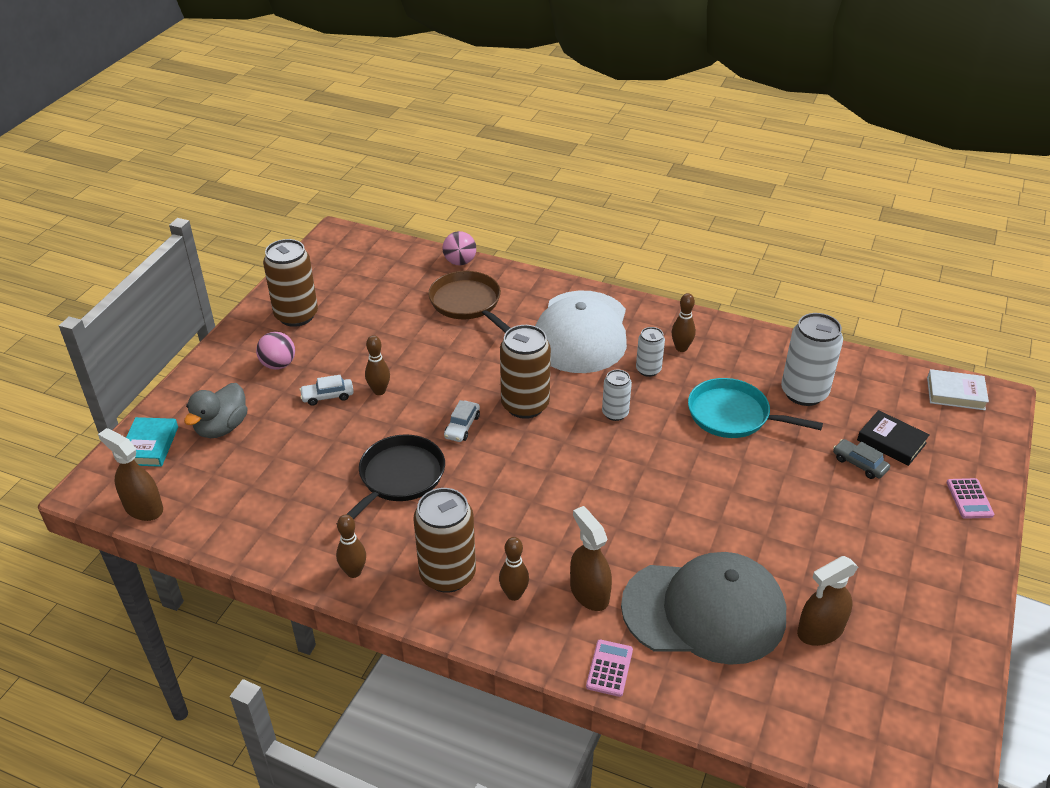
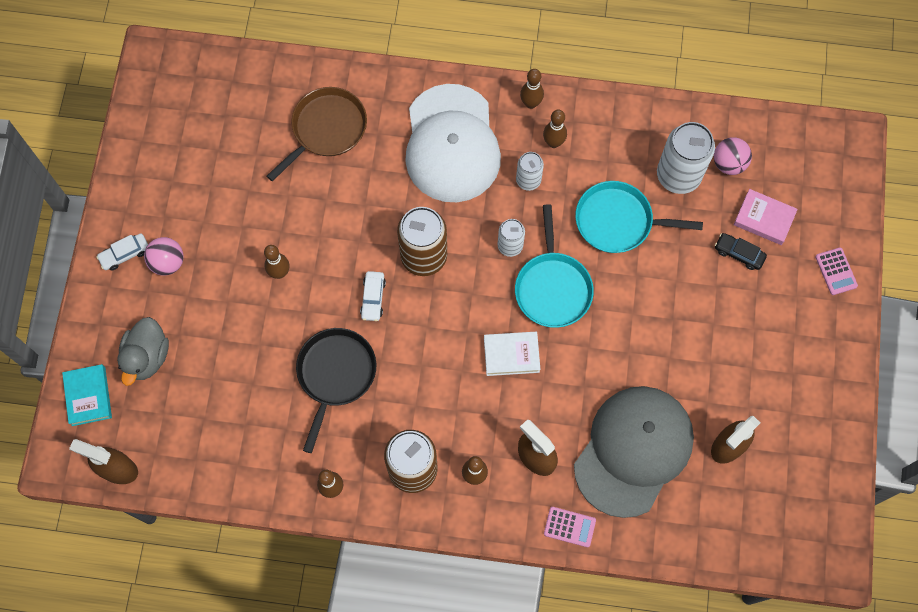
camera: 15 degrees left, 30 degrees up
brown can [263,239,318,327] -> none
white car [300,375,354,406] -> white car moved to [96,234,148,270]
brown pan [428,271,510,333] -> brown pan turned 90 degrees clockwise [267,87,367,181]
pink ball [443,231,476,265] -> pink ball moved to [714,137,752,175]
pink calculator [586,640,633,697] -> pink calculator turned 105 degrees clockwise [544,507,596,547]
grey cap [621,552,786,665] -> grey cap turned 45 degrees counterclockwise [574,386,694,518]
grey car [833,439,890,479] -> black car [715,233,767,270]
black book [857,410,930,466] -> pink book [734,189,798,245]
white book [927,369,989,410] -> white book moved to [484,332,540,376]
none -> turquoise pan [515,204,594,328]
none -> brown bowling pin [520,69,544,109]

